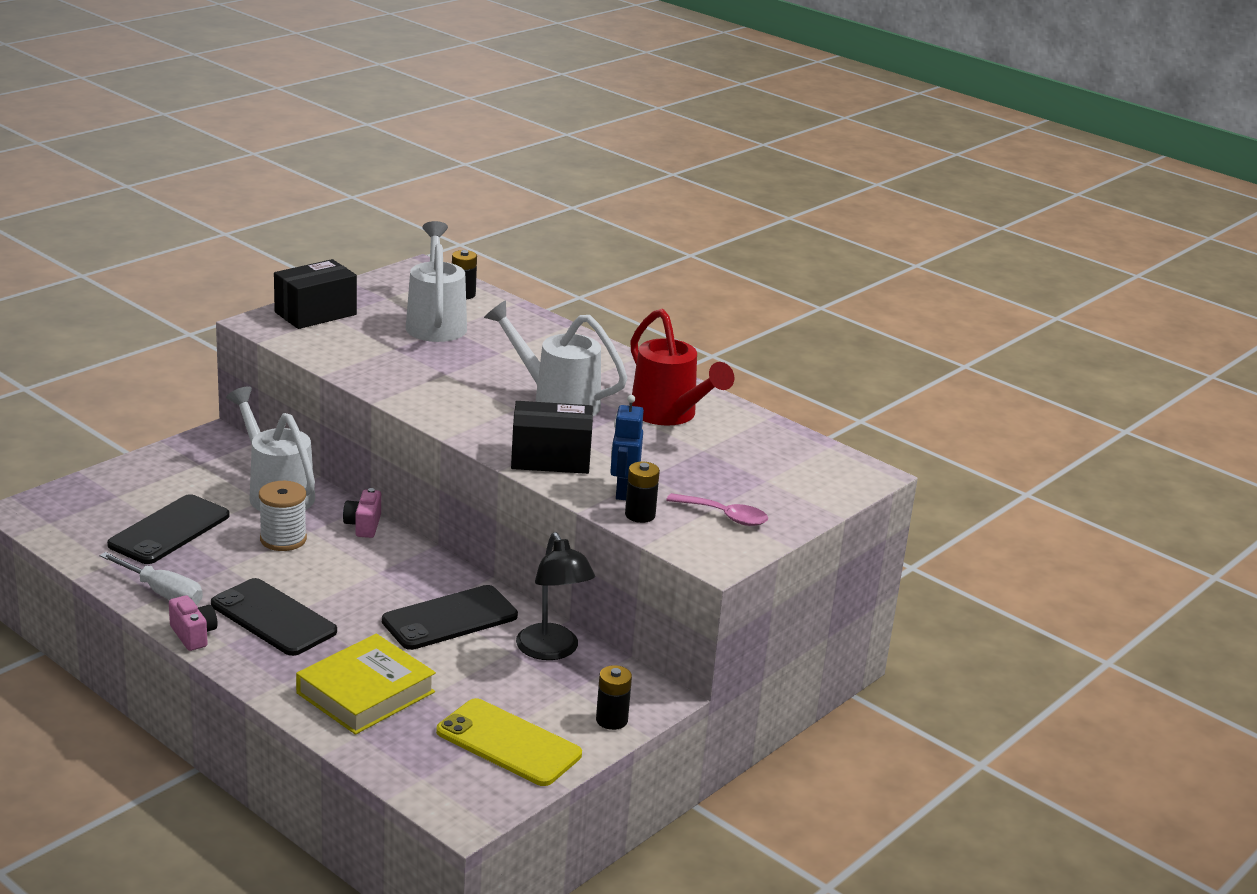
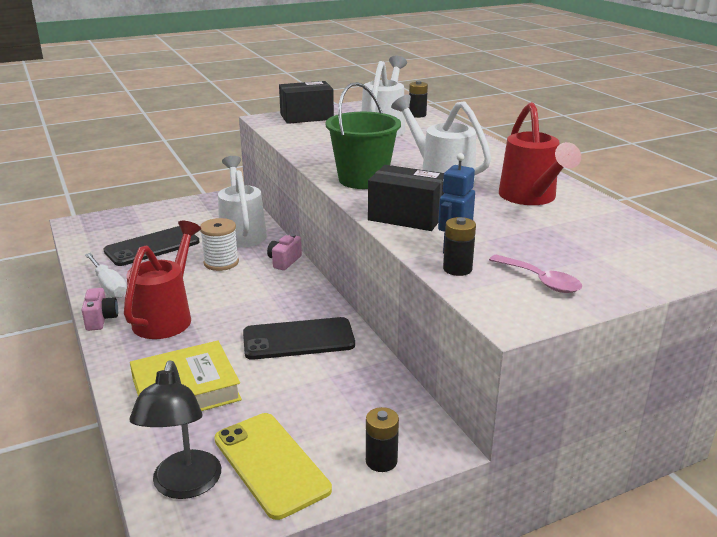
camera: 25 degrees right, 0 degrees up
black phone [211,578,337,656] -> red watering can [124,221,201,339]
black lamp [516,532,595,660] -> black lamp moved to [130,361,221,499]
none -> green bucket [325,82,401,189]

